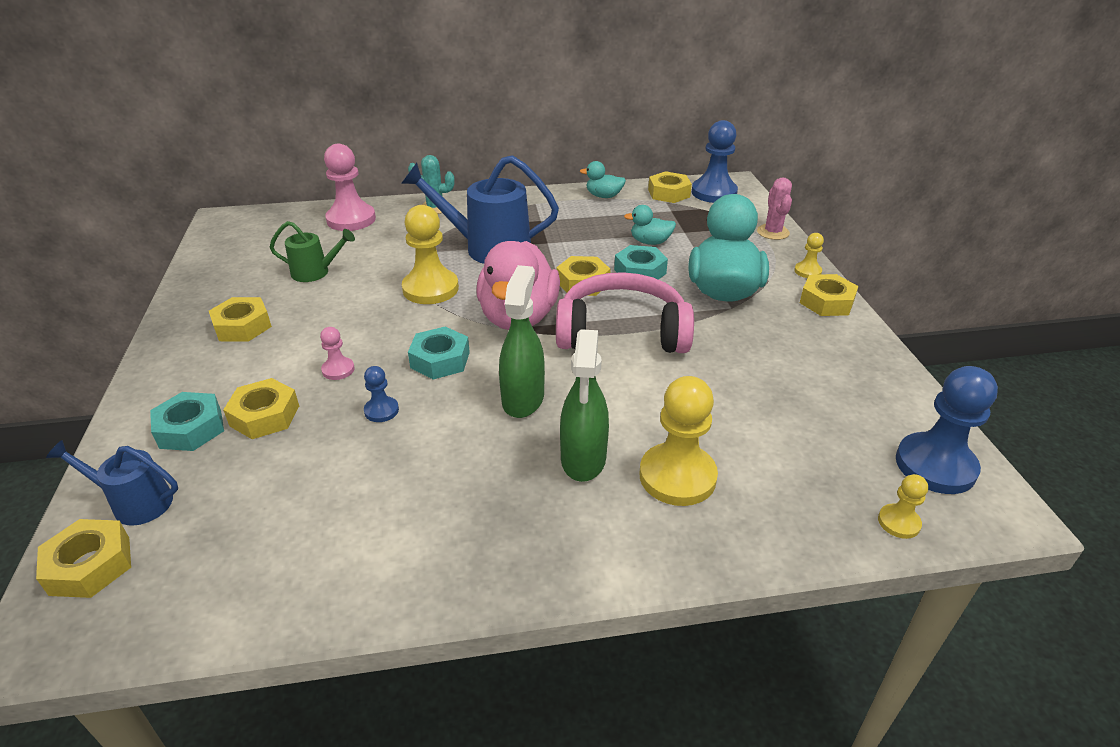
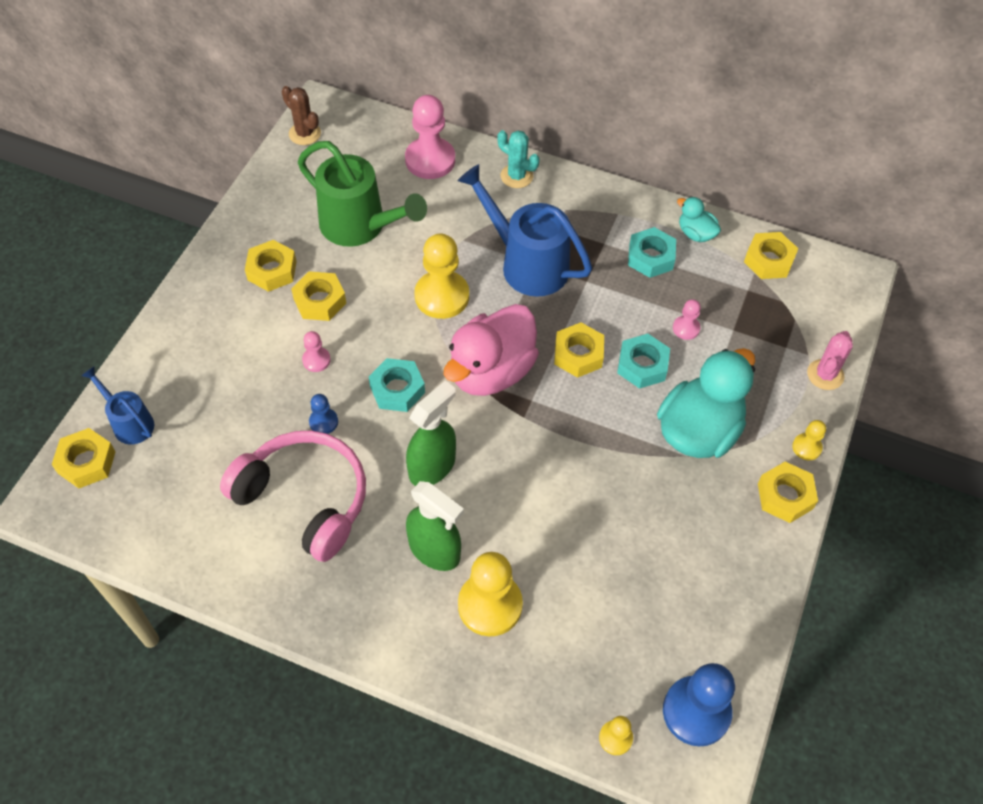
camera: 30 degrees right, 20 degrees up
turquoise nut [150,392,224,451] -> turquoise nut moved to [628,227,676,278]
yellow nut [223,378,299,439] -> yellow nut moved to [291,271,346,321]
green watering can [269,221,355,282] -> green watering can [298,141,427,247], size x1.83
pink headphones [556,272,694,353] -> pink headphones moved to [220,431,366,562]
green spray bottle [560,329,609,482] -> green spray bottle turned 90 degrees counterclockwise [406,481,464,571]
turquoise duck [624,205,676,245] -> pink pawn [673,299,701,340]
blue pawn [692,120,738,203] -> none
none -> brown cactus [281,86,321,145]

